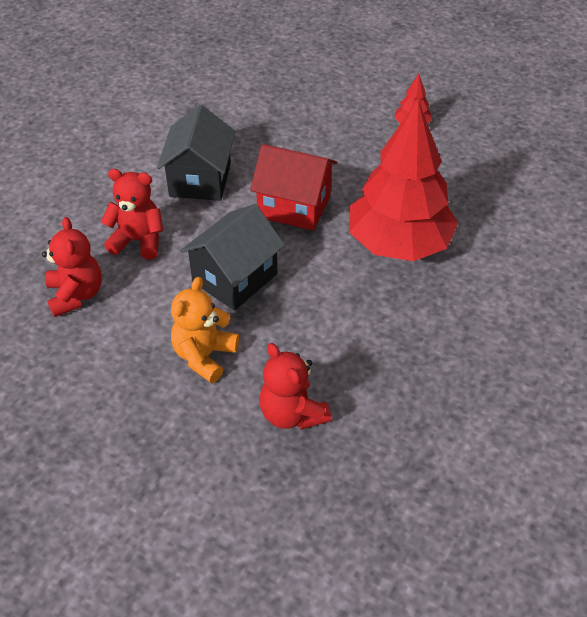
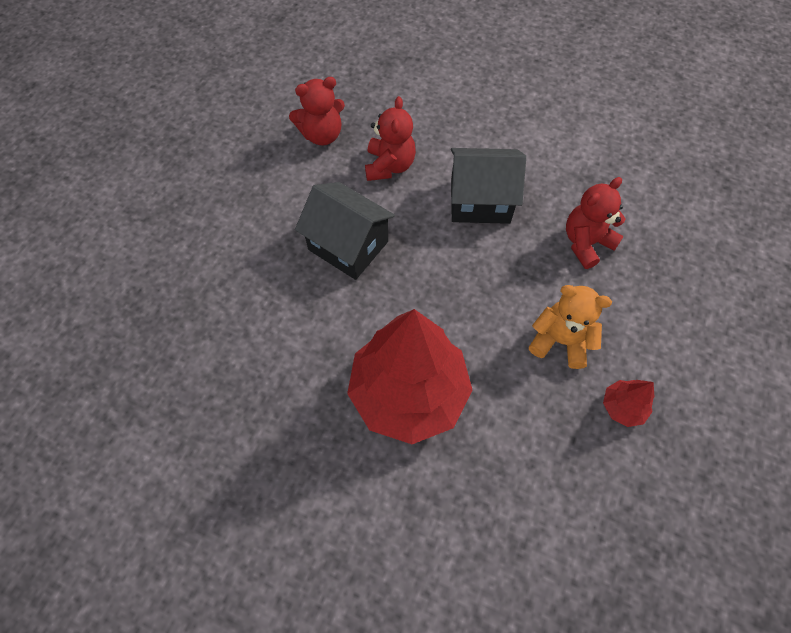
camera: 85 degrees right, 15 degrees up
orange teddy bear [171,277,239,383] -> orange teddy bear moved to [529,285,612,369]
red house [250,144,337,231] -> none
red teddy bear [259,343,331,430] -> red teddy bear moved to [566,177,626,269]

